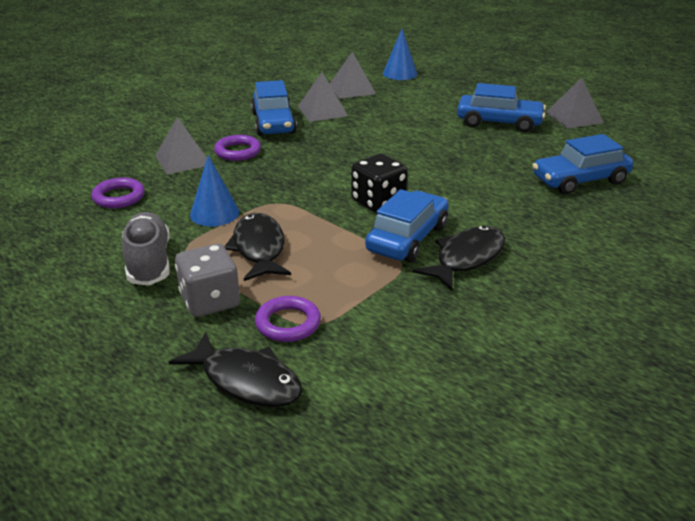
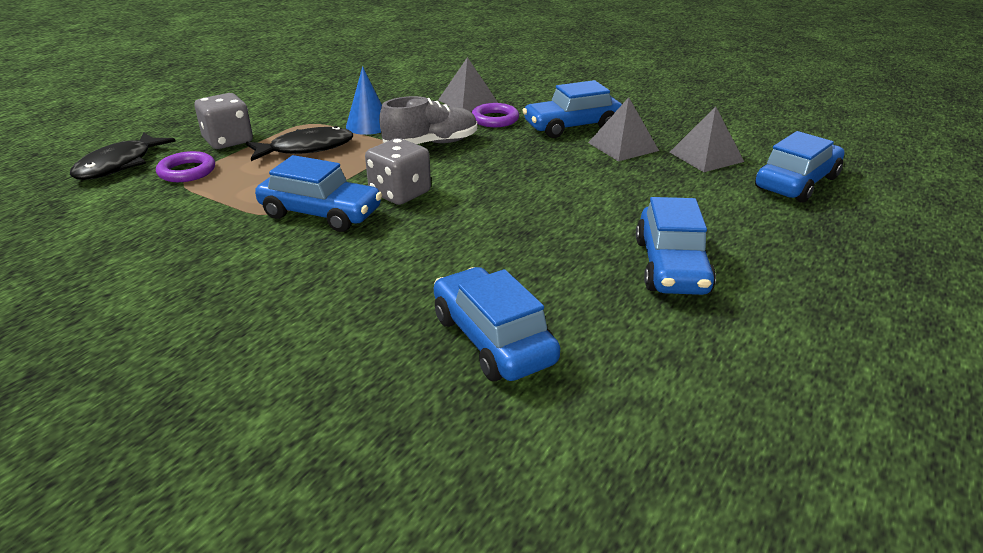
camera: 80 degrees right, 0 degrees up
purple ring [91,178,145,208] -> none
grey shoe [122,212,170,286] -> grey shoe moved to [379,96,477,144]
black dice [352,153,408,213] -> grey dice [365,138,431,205]
blue cone [383,29,417,80] -> blue car [755,131,844,203]
black fish [413,226,505,290] -> none
grey pyramid [546,78,604,129] -> none

